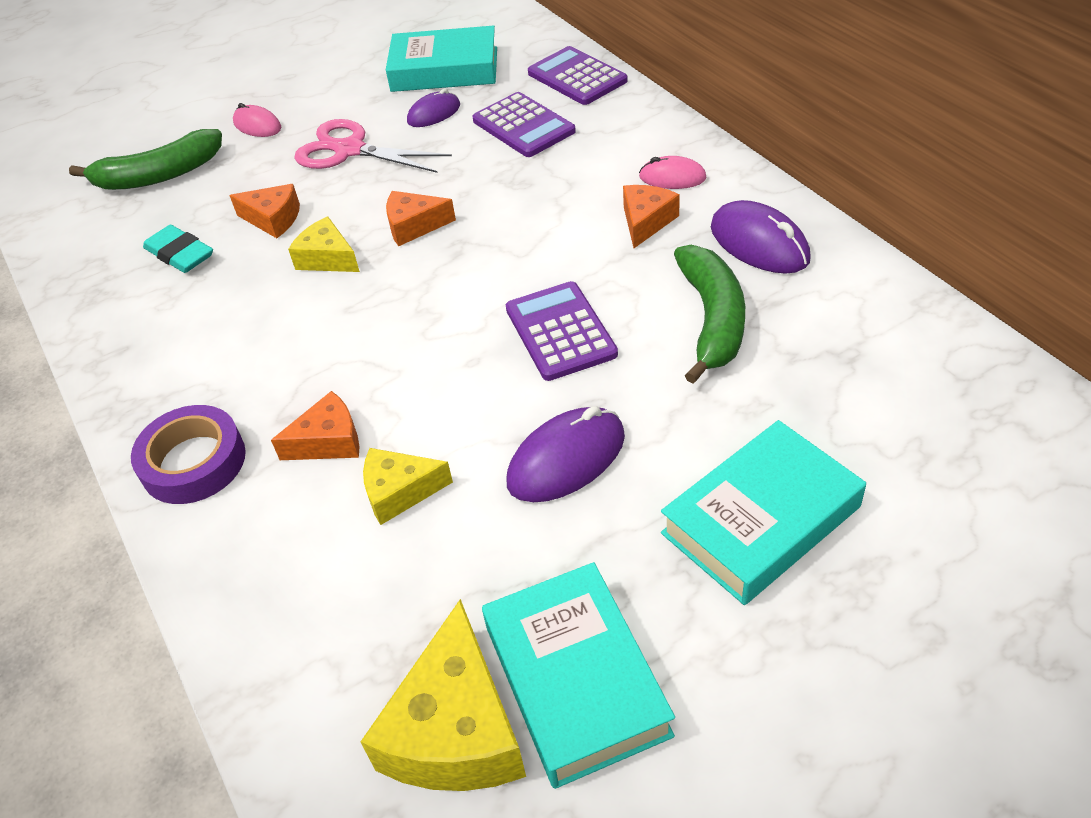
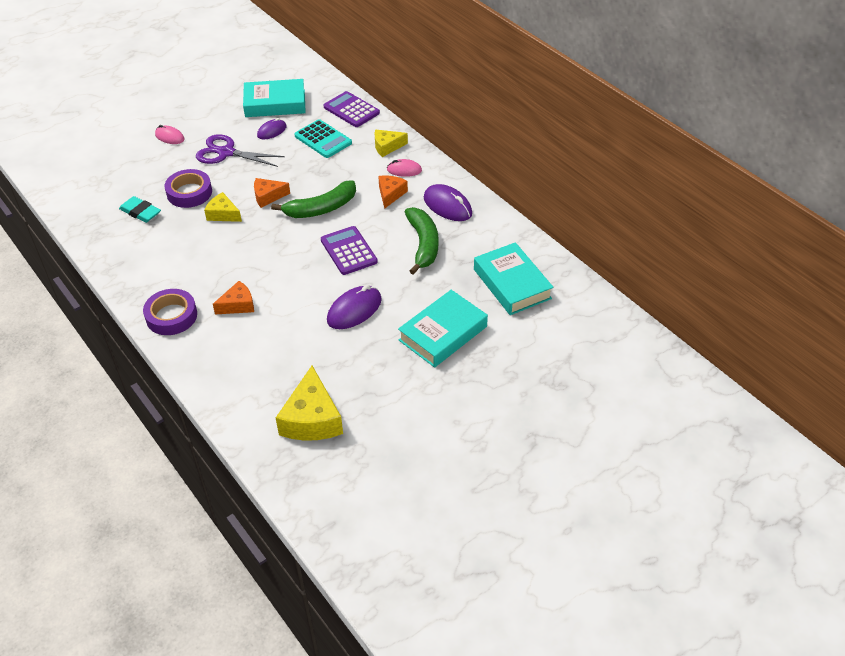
camera: 10 degrees left, 0 degrees up
green banana [69,129,222,190] -> green banana moved to [271,180,356,218]
orange cheese [229,184,300,238] -> purple tape [164,169,212,208]
pink scissors [294,119,452,173] -> purple scissors [196,134,285,167]
yellow cheese [363,448,453,525] -> yellow cheese moved to [375,130,408,157]
purple calculator [473,92,576,157] -> turquoise calculator [294,119,352,158]
turquoise book [482,562,675,789] -> turquoise book moved to [474,242,554,315]

